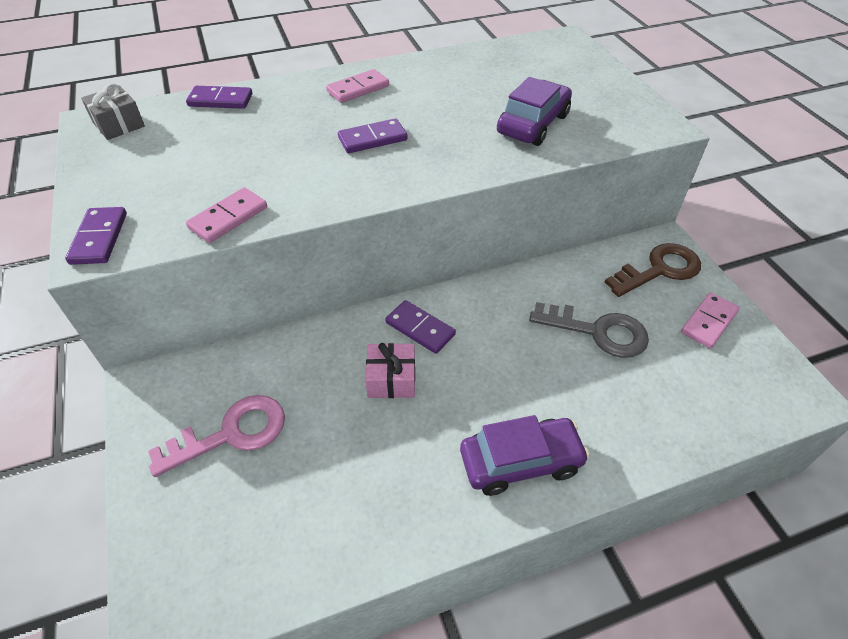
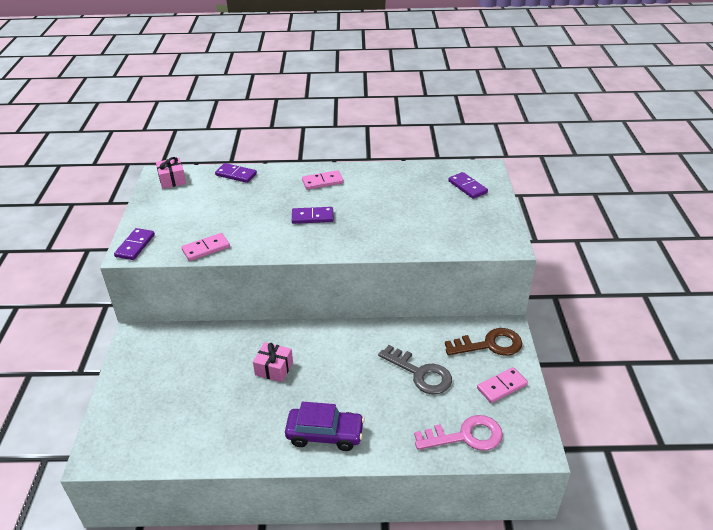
camera: 20 degrees right, 10 degrees down
grey gift [81,83,145,140] -> pink gift [156,157,186,189]
pink key [148,395,285,477] -> pink key moved to [414,415,503,451]
purple domino [385,300,456,354] -> purple domino moved to [448,172,488,199]
purple car [497,77,572,146] -> none

